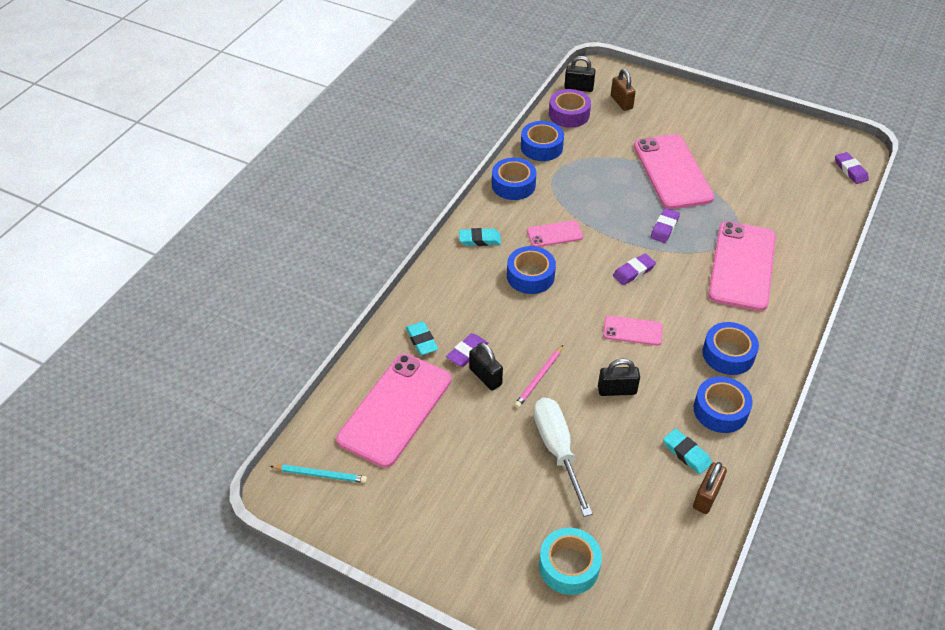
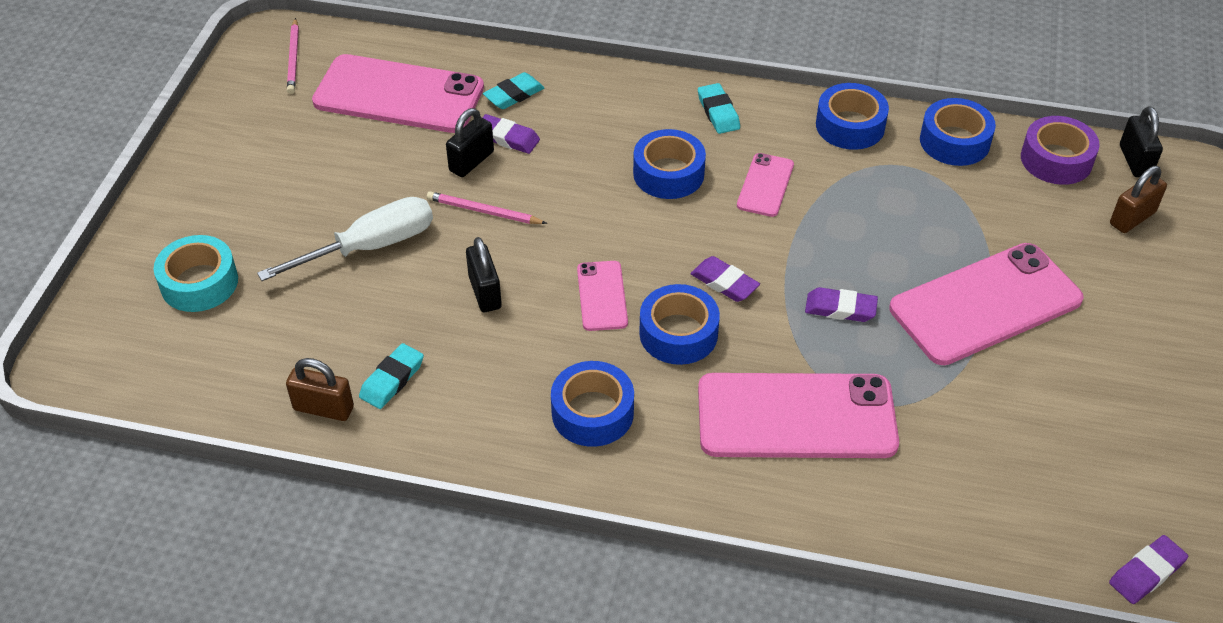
camera: 75 degrees right, 0 degrees up
turquoise pencil [270,465,367,483] -> pink pencil [287,18,299,94]
pink phone [527,220,583,247] -> pink phone turned 45 degrees clockwise [737,153,794,217]
blue tape [694,376,753,433] -> blue tape moved to [639,284,720,365]

